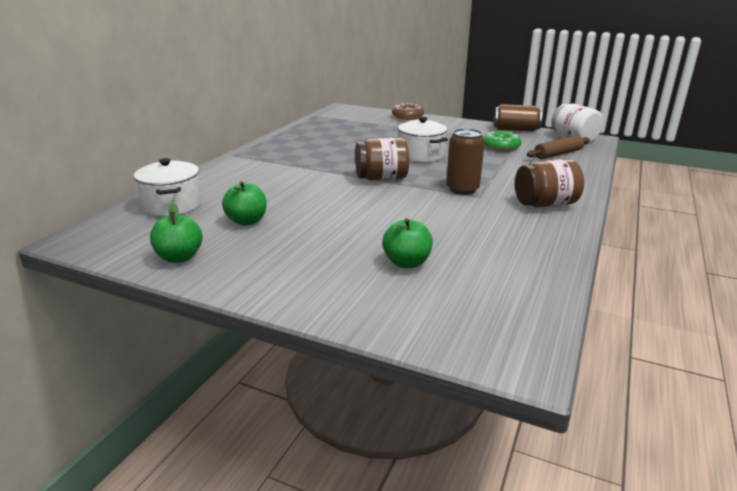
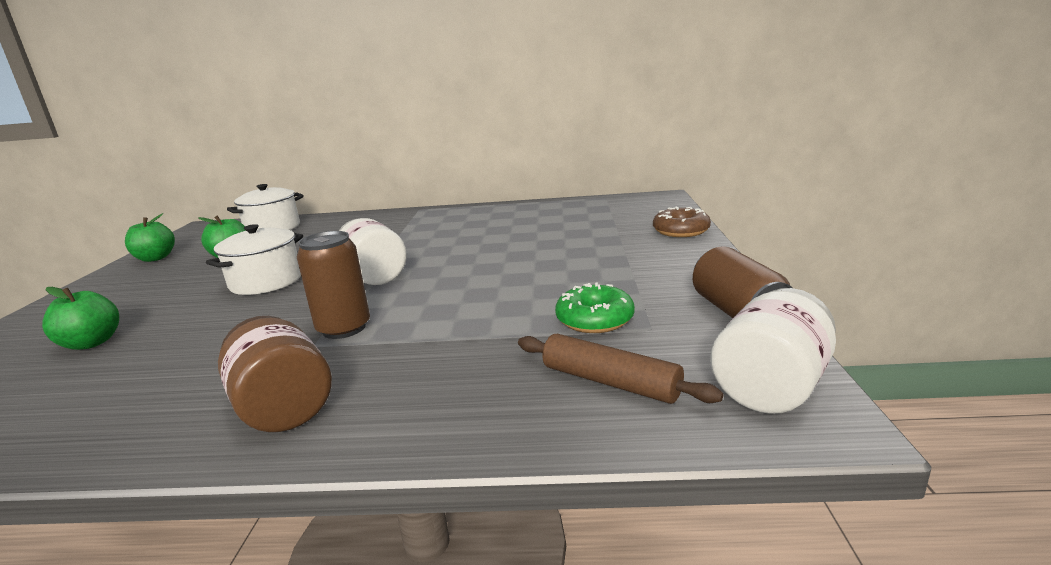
camera: 70 degrees right, 5 degrees down
brown jar [355,137,409,180] -> white jar [339,218,407,285]
white pot [398,117,448,163] -> white pot moved to [206,224,303,295]

